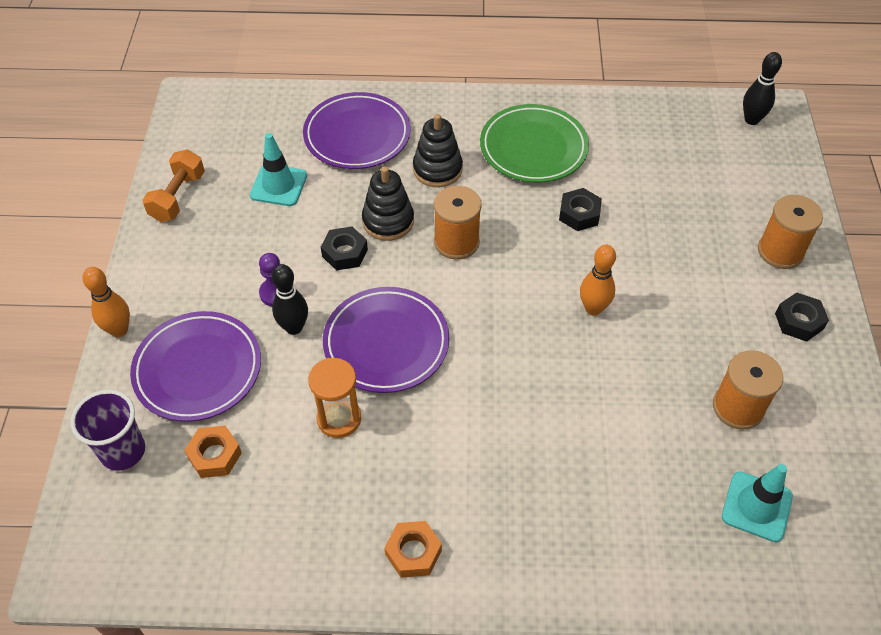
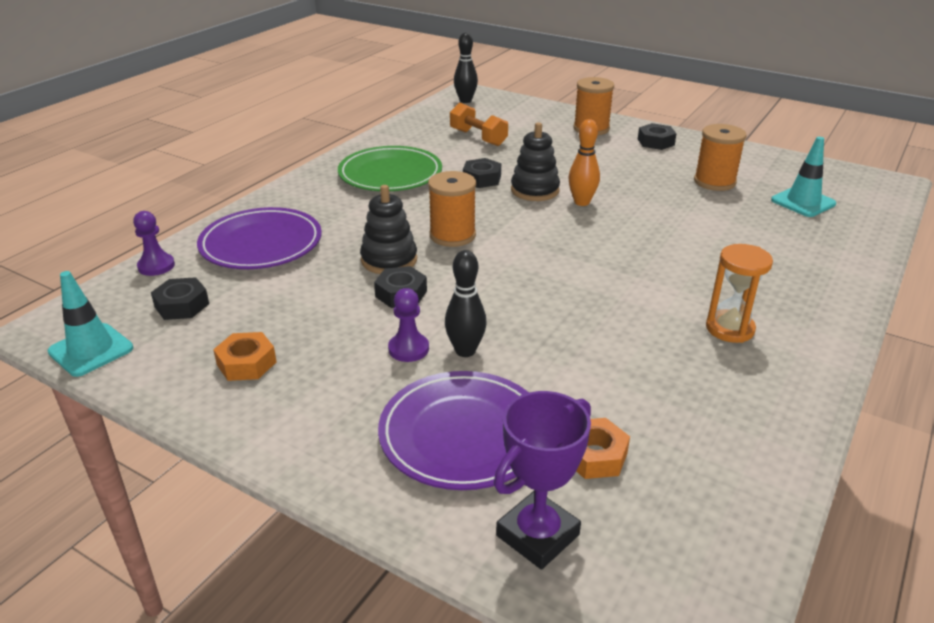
camera: 60 degrees left, 20 degrees down
purple cup [70,390,145,471] -> purple trophy [494,391,591,570]
orange bowling pin [83,267,130,337] -> none
orange dumbbell [143,149,205,222] -> orange dumbbell moved to [450,102,508,146]
turquoise traffic cone [250,133,307,206] -> turquoise traffic cone moved to [47,271,133,377]
orange hourglass [308,358,361,438] -> orange hourglass moved to [706,244,773,343]
purple plate [323,287,449,393] -> none
orange nut [384,521,442,578] -> orange nut moved to [213,332,277,381]
black stacking toy [413,114,463,187] -> black stacking toy moved to [511,122,560,201]
none -> purple pawn [133,211,175,276]
none -> black nut [151,277,209,320]

